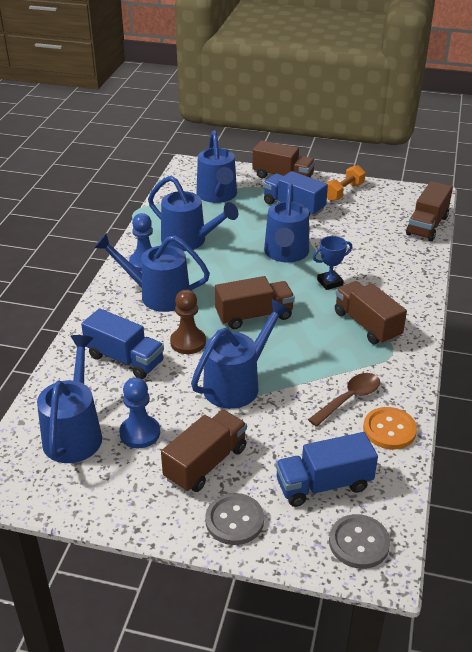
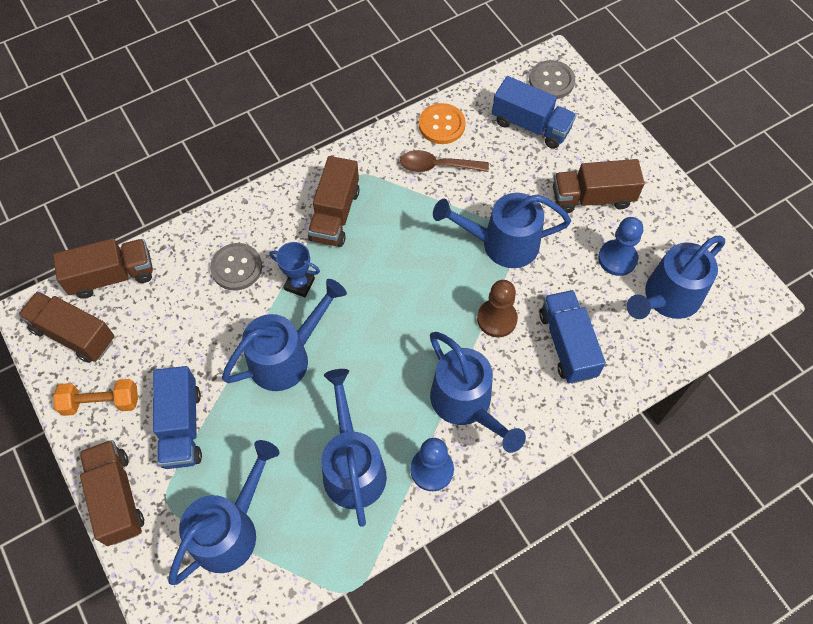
camera: 135 degrees left, 25 degrees up
grey button [205,493,264,545] -> grey button moved to [210,243,262,290]
brown truck [215,276,295,329] -> brown truck moved to [18,291,114,363]

